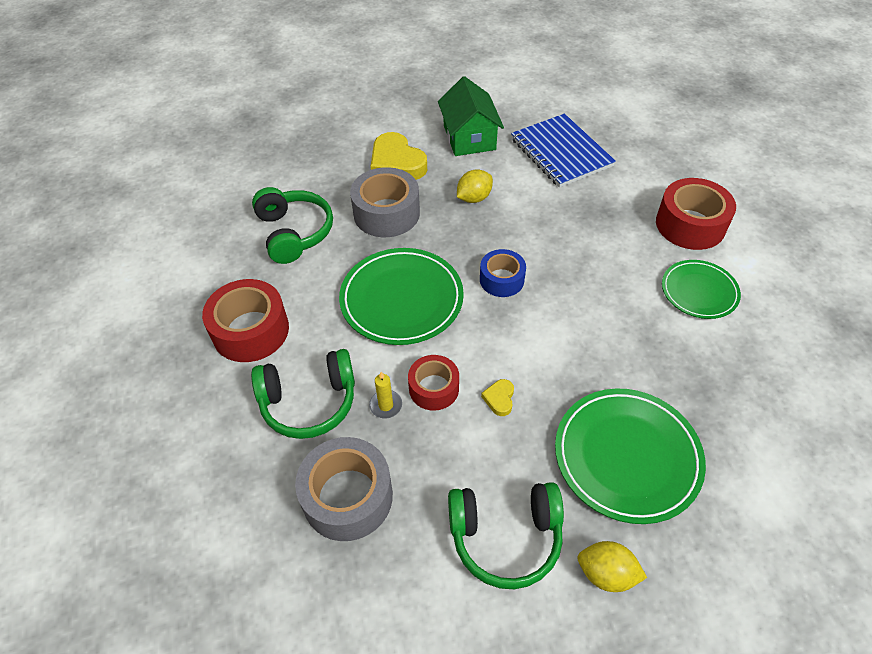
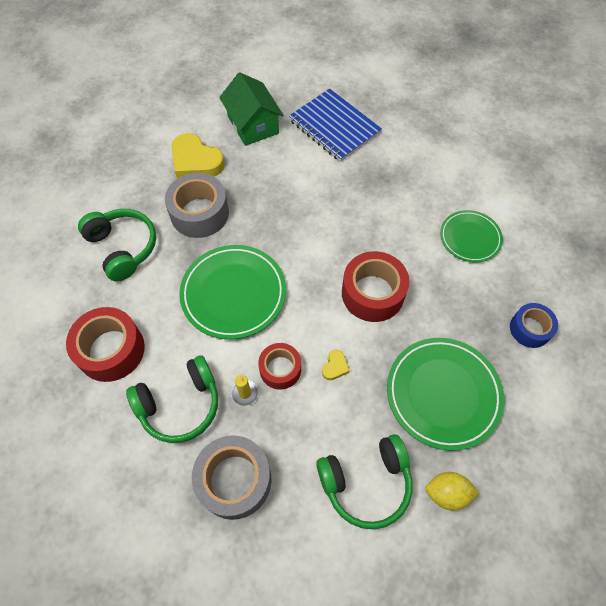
camera: 15 degrees left, 10 degrees up
yellow lemon [457,169,493,203] -> none
blue tape [480,249,526,297] -> blue tape moved to [510,303,558,348]
yellow heart [481,379,514,416] -> yellow heart turned 150 degrees counterclockwise [322,350,350,380]
red tape [656,178,736,250] -> red tape moved to [342,251,409,322]

